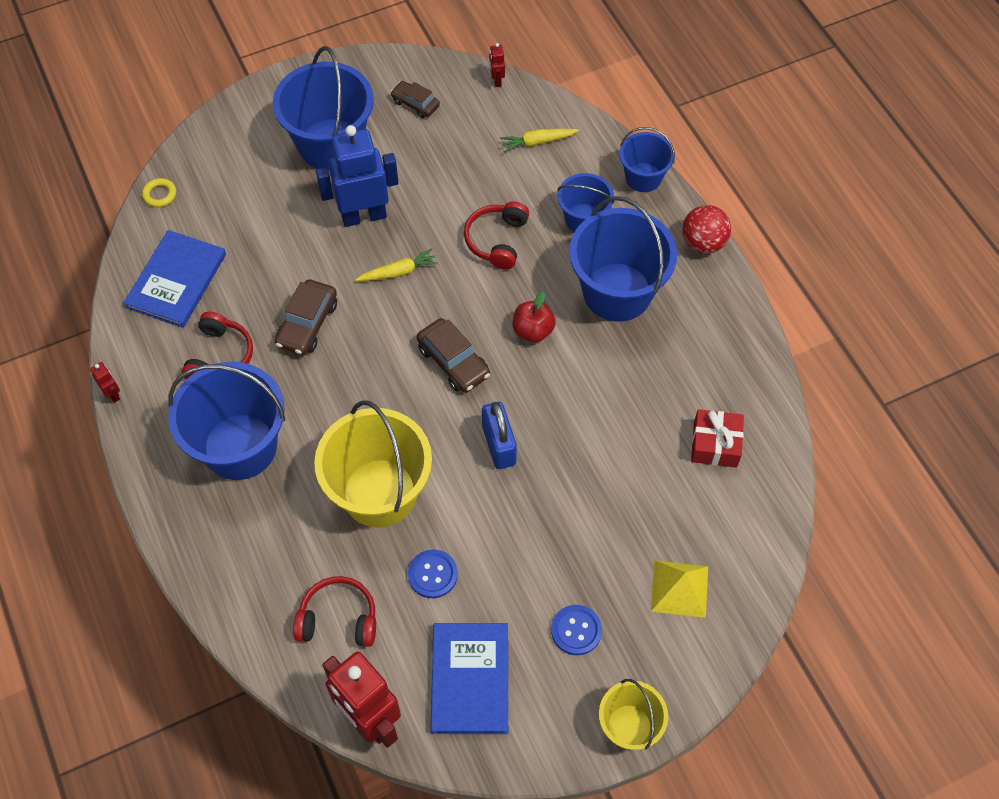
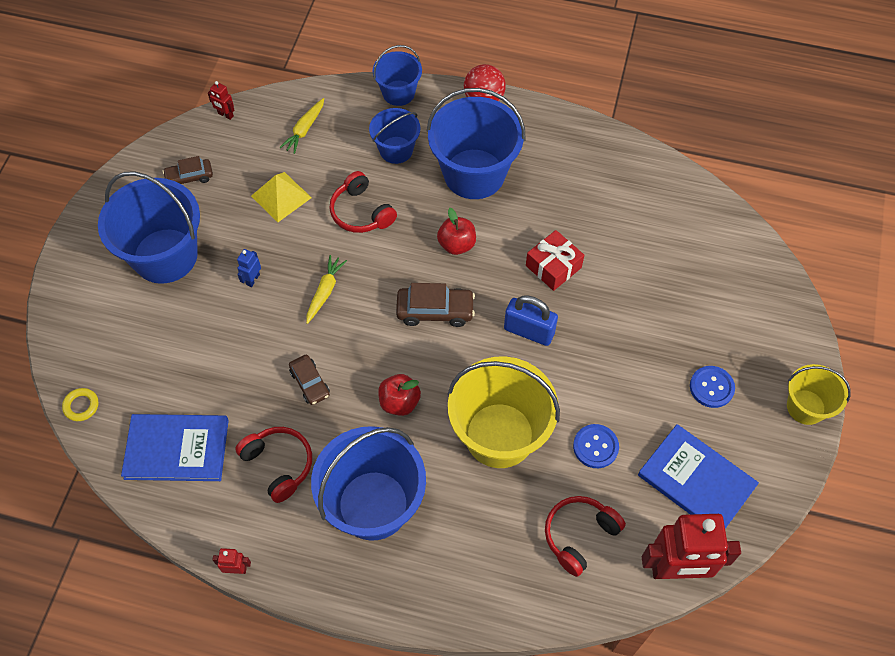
camera: 50 degrees left, 0 degrees up
blue book [123,230,226,328] -> blue book turned 60 degrees counterclockwise [121,414,229,481]
brown car [275,279,337,355] -> brown car [289,355,330,405], size x0.66
blue robot [316,125,399,227] -> blue robot [237,249,261,287], size x0.41
yellow pyramid [651,560,708,618] -> yellow pyramid moved to [251,172,312,222]
red gift [691,409,744,468] -> red gift moved to [526,230,584,291]
none -> red apple [378,374,421,416]

